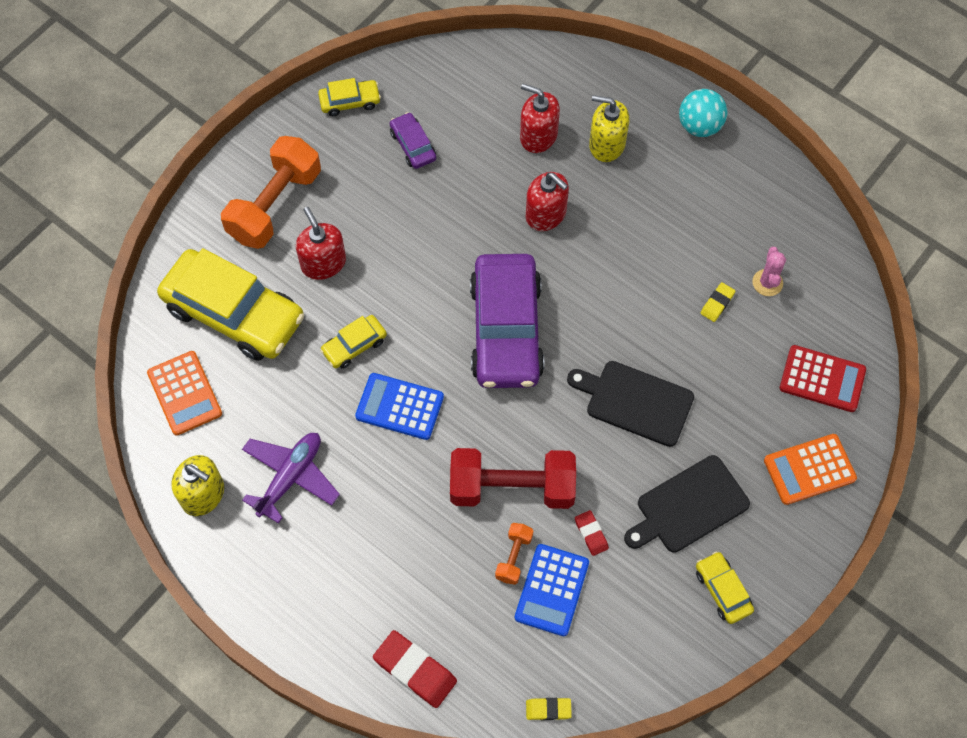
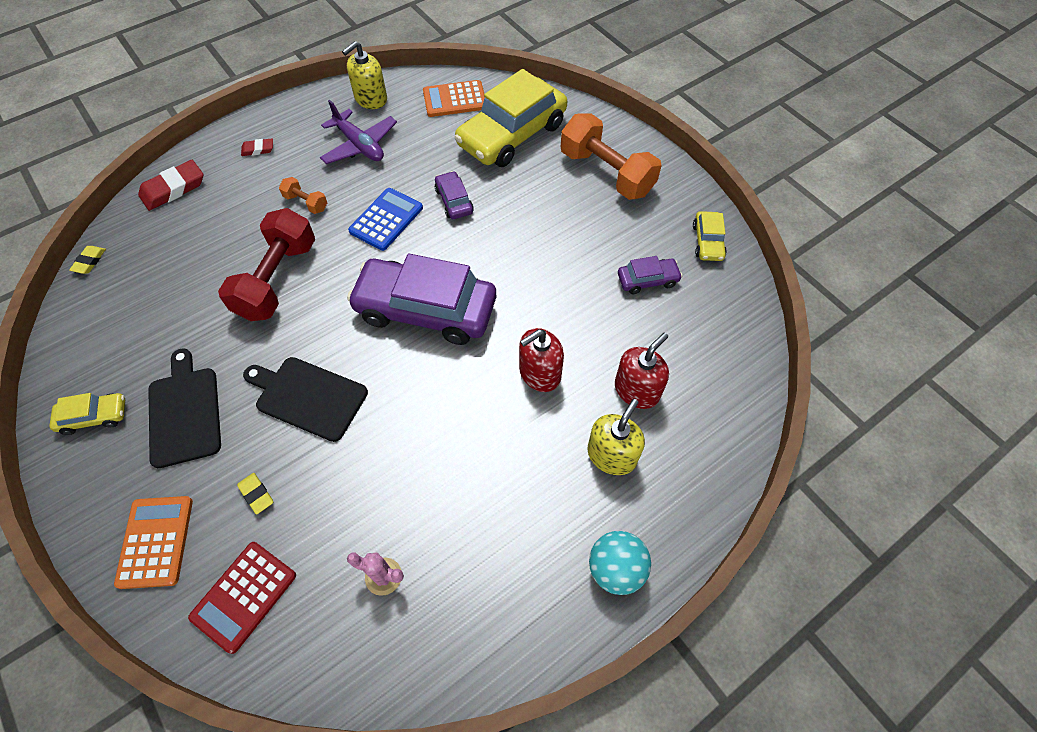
camera: 105 degrees right, 5 degrees down
red soap dispenser [296,207,346,280] -> none
yellow car [320,315,387,369] -> purple car [435,171,474,219]
orange dumbbell [495,523,533,585] -> orange dumbbell moved to [279,177,327,214]
blue calculator [515,544,589,636] -> none
black cutting board [567,361,694,447] -> black cutting board turned 105 degrees counterclockwise [243,357,368,442]
red eraser [575,510,609,556] -> red eraser moved to [241,138,273,156]
yellow eraser [700,282,735,322] -> yellow eraser moved to [237,473,273,515]

